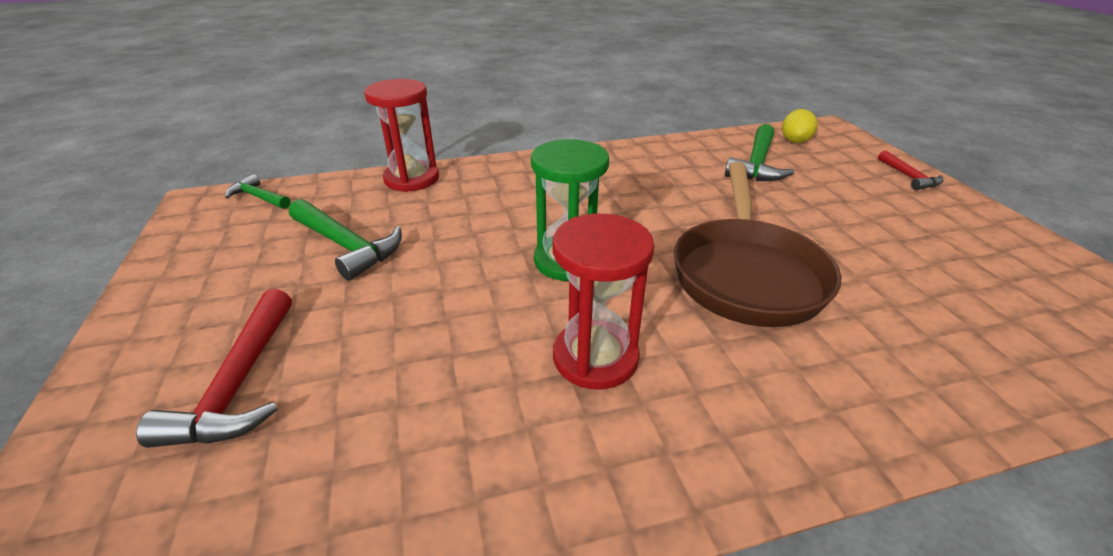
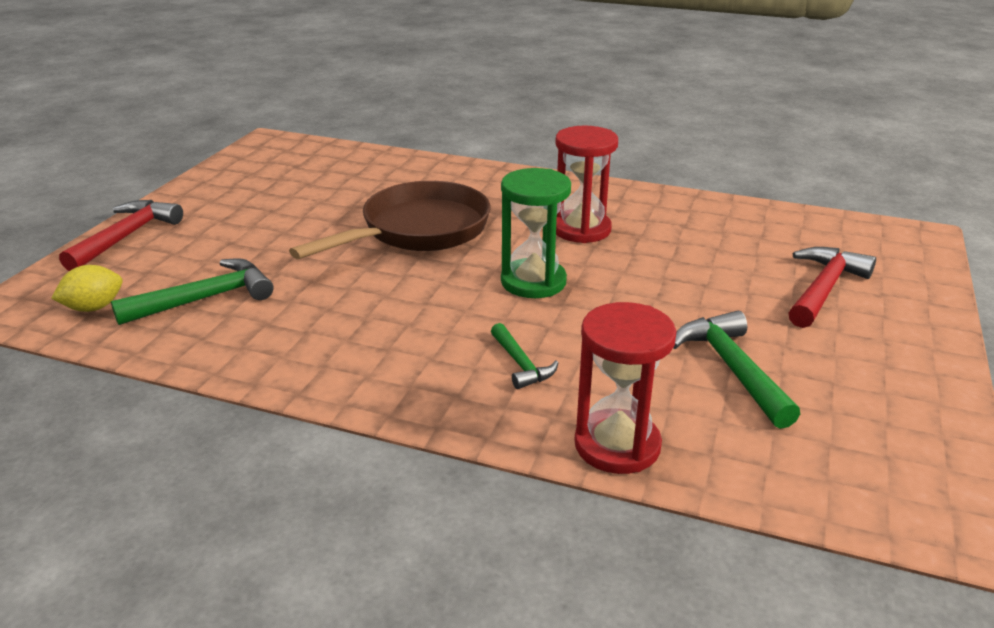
camera: 145 degrees left, 5 degrees down
green hammer [225,174,291,209] -> green hammer moved to [491,323,558,389]
red hammer [878,150,944,190] -> red hammer [59,200,183,271], size x1.69

